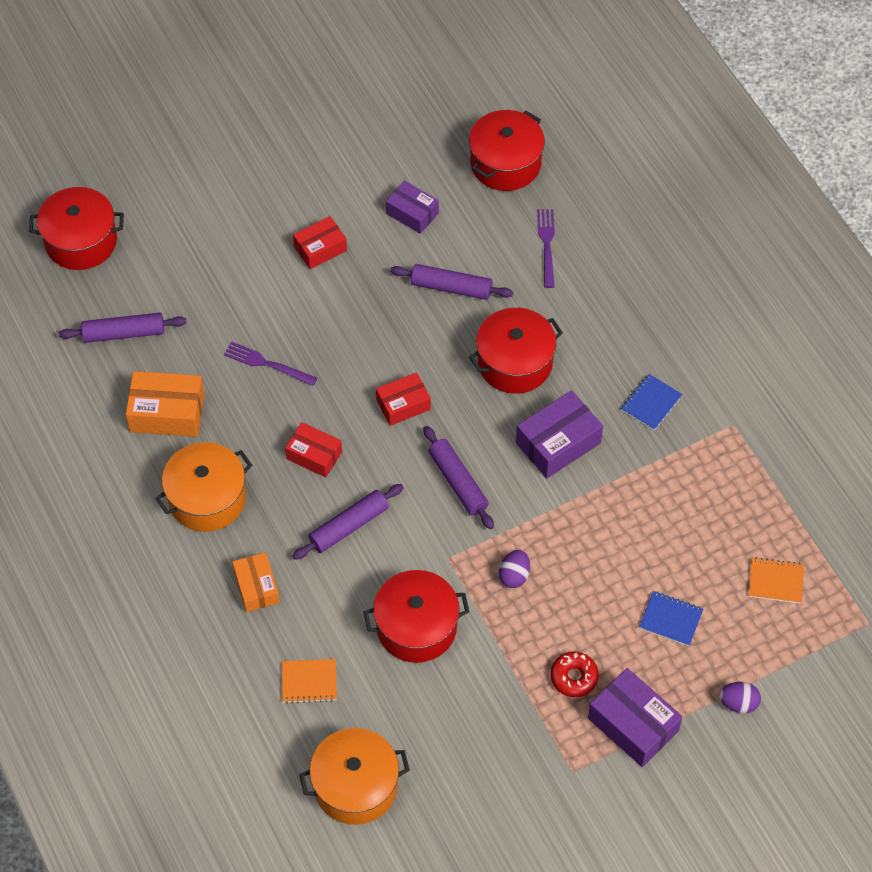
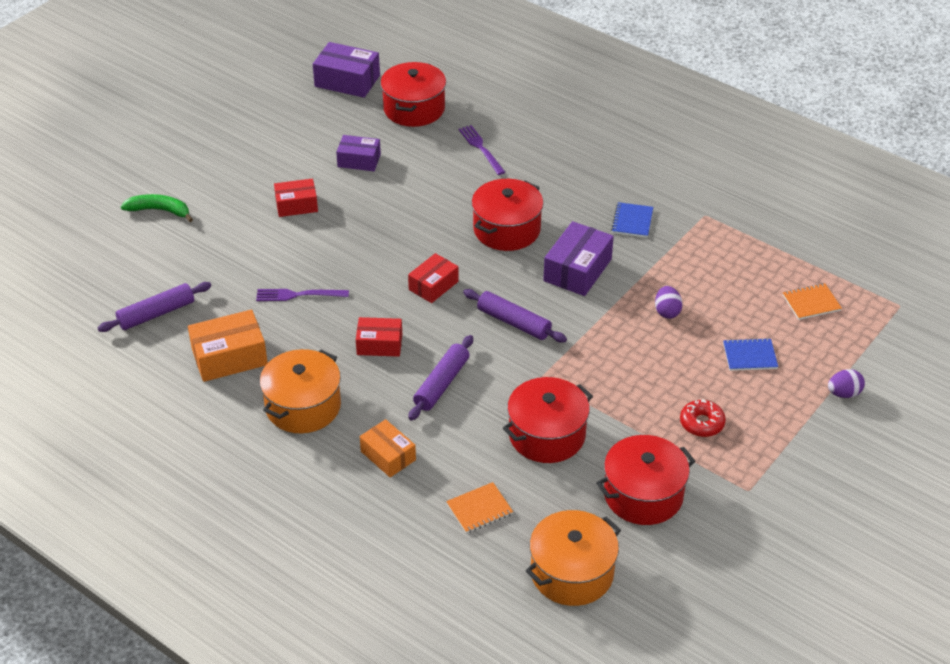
camera: 25 degrees left, 15 degrees down
red pot [29,187,124,270] -> red pot moved to [596,435,696,525]
red box [293,216,347,269] -> red box turned 45 degrees clockwise [274,179,318,217]
purple rolling pin [390,264,513,300] -> none
purple egg [499,550,530,588] -> purple egg moved to [655,286,683,319]
purple box [588,668,682,767] -> purple box moved to [313,42,380,98]
none -> green banana [121,194,193,222]

